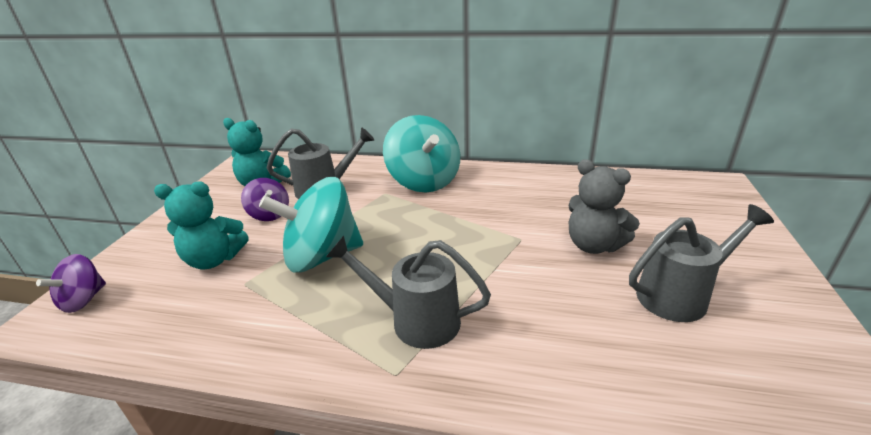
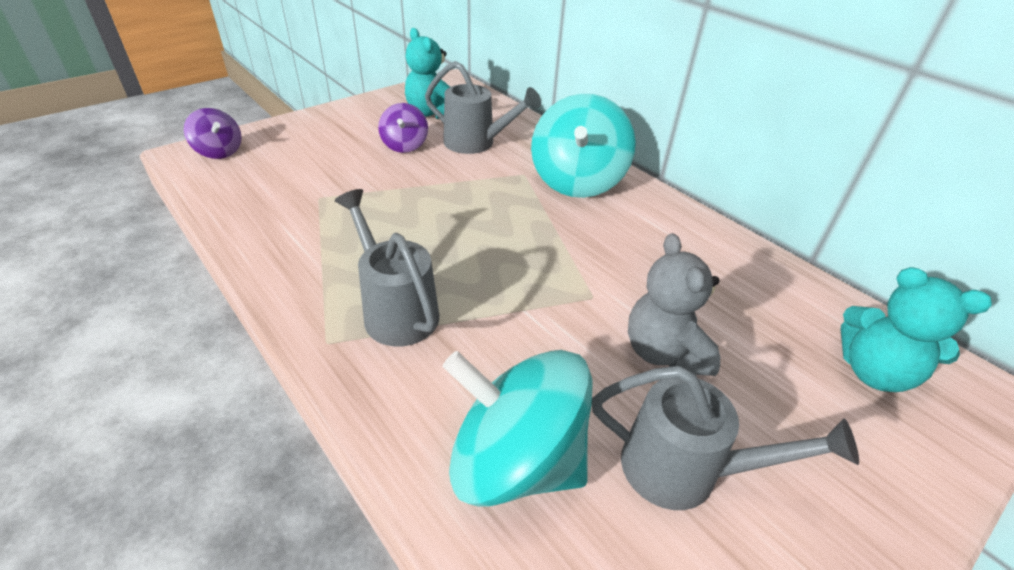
camera: 35 degrees right, 10 degrees up
purple spinning top [36,254,106,313] -> purple spinning top turned 105 degrees counterclockwise [184,108,242,159]
turquoise teddy bear [154,182,249,269] -> turquoise teddy bear moved to [841,267,992,392]
turquoise spinning top [259,177,363,273] -> turquoise spinning top moved to [443,350,593,507]

